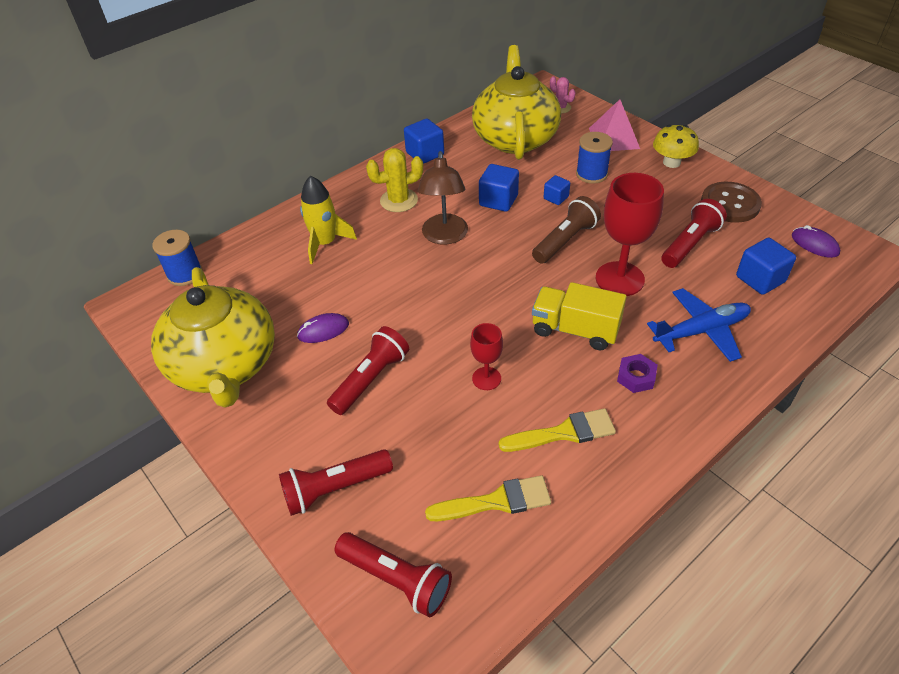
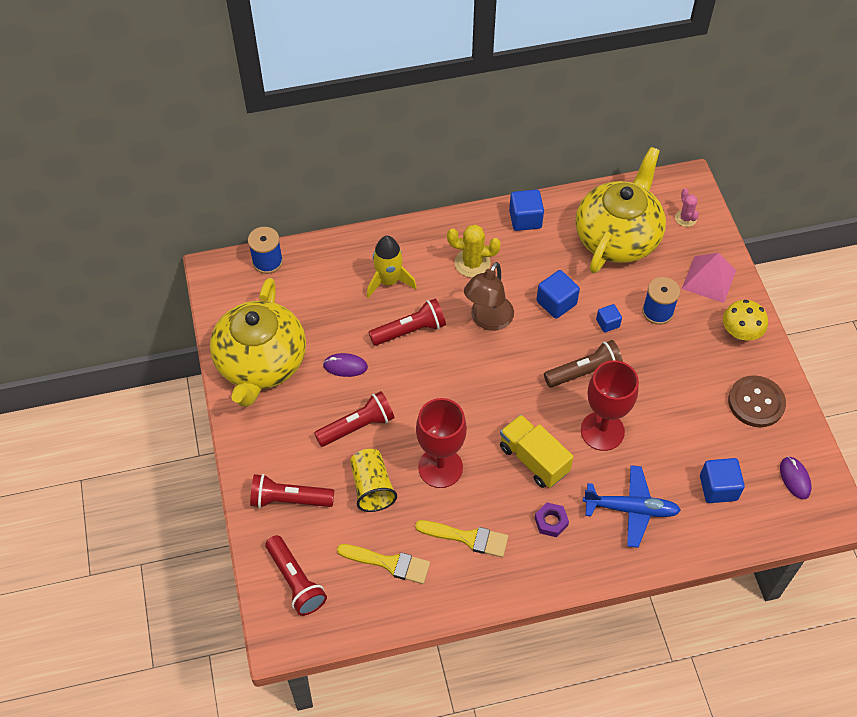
camera: 25 degrees right, 10 degrees up
red goblet [470,323,503,390] -> red goblet [416,398,467,488], size x1.86
red flashlight [661,199,727,268] -> red flashlight moved to [369,298,446,346]
none -> yellow cup [350,449,397,512]

